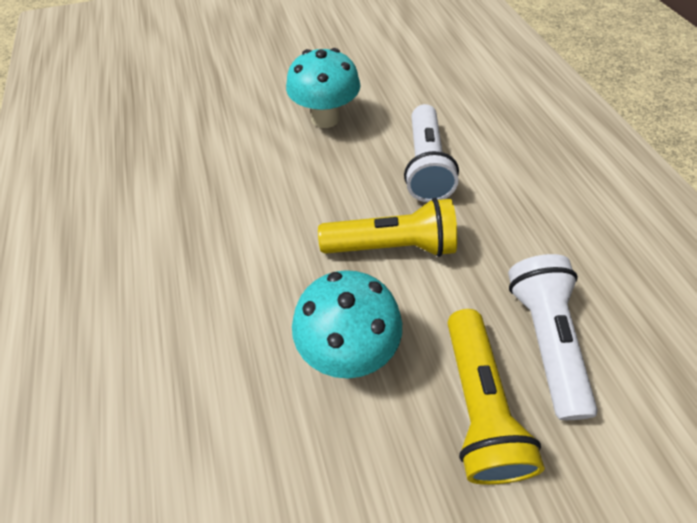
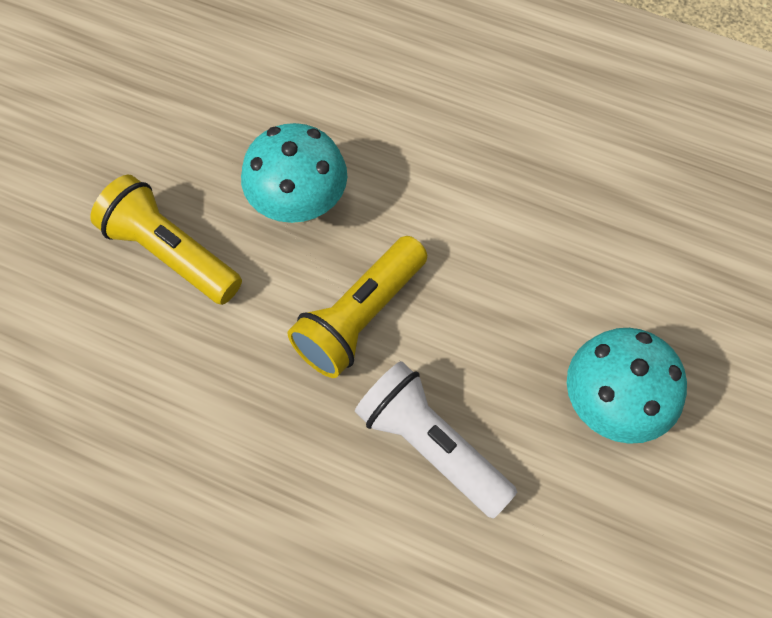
camera: 130 degrees right, 10 degrees up
white flashlight [508,254,598,420] -> none

